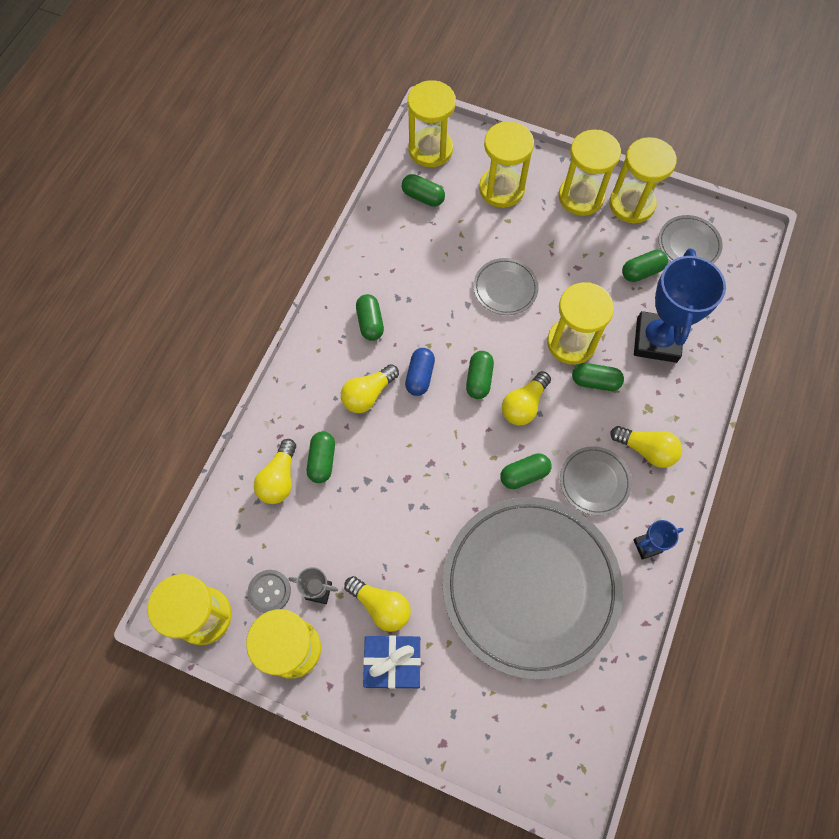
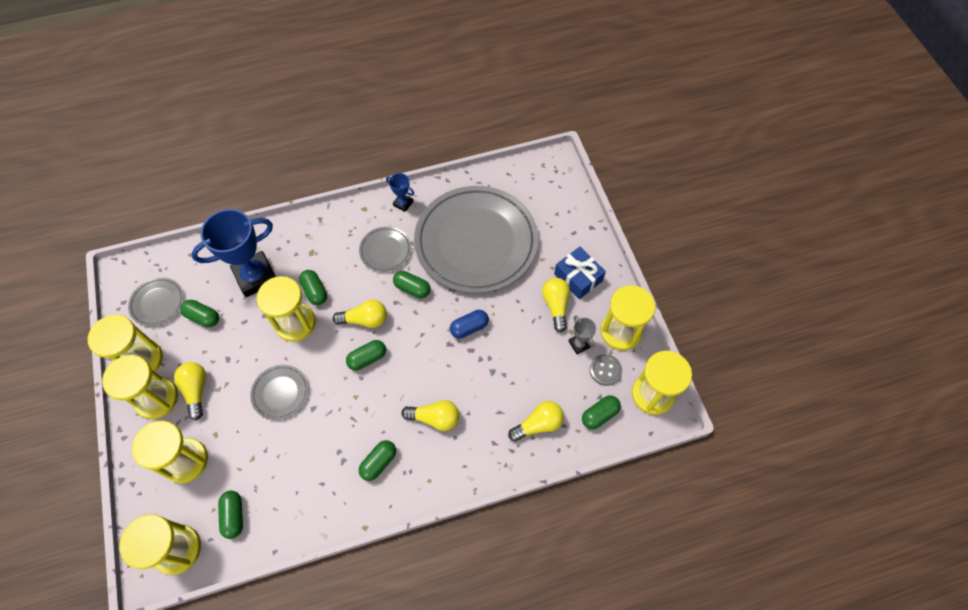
camera: 130 degrees left, 5 degrees down
green capsule [307,431,335,483] -> green capsule moved to [582,395,621,429]
blue capsule [405,348,435,396] -> blue capsule moved to [450,310,489,338]
yellow light bulb [610,426,682,468] -> yellow light bulb moved to [174,362,206,420]

